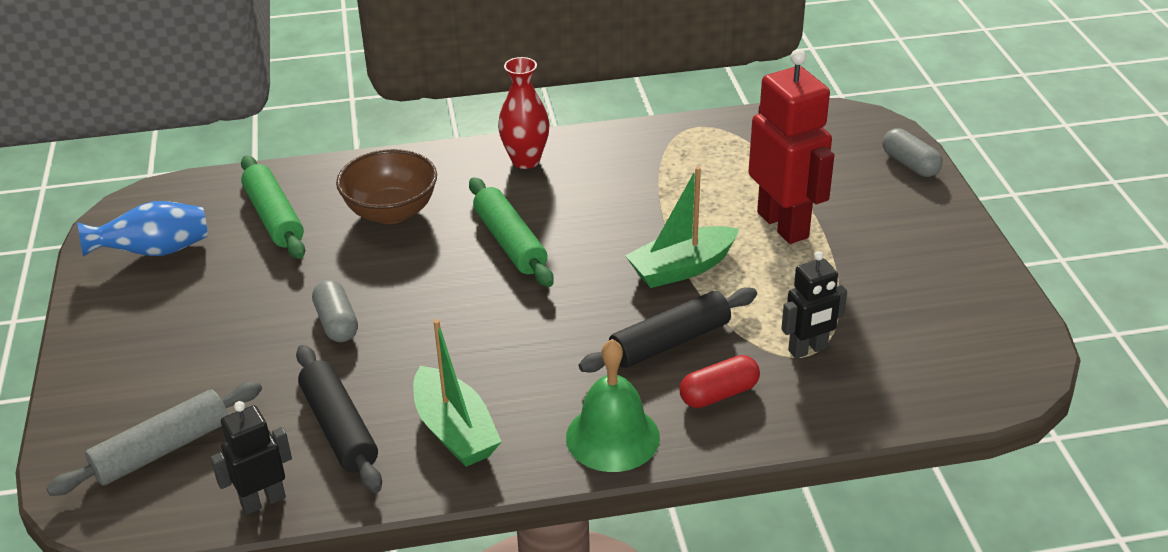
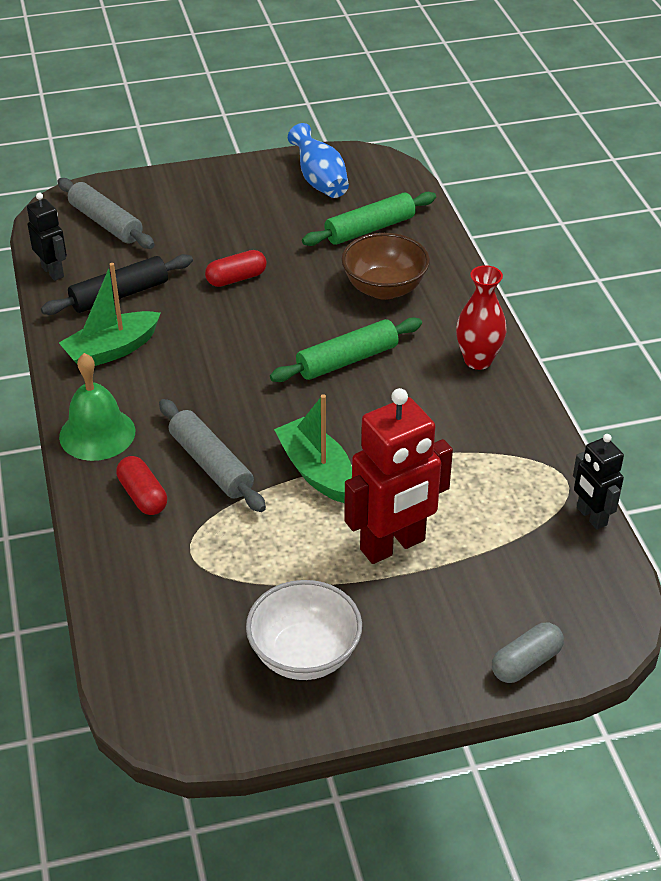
camera: 85 degrees right, 5 degrees up
grey capsule [312,280,358,342] -> red capsule [205,250,266,287]
black rolling pin [579,287,757,372] -> grey rolling pin [159,399,266,512]
black robot [781,251,847,359] -> black robot moved to [573,434,624,529]
none -> white bowl [246,580,362,680]

